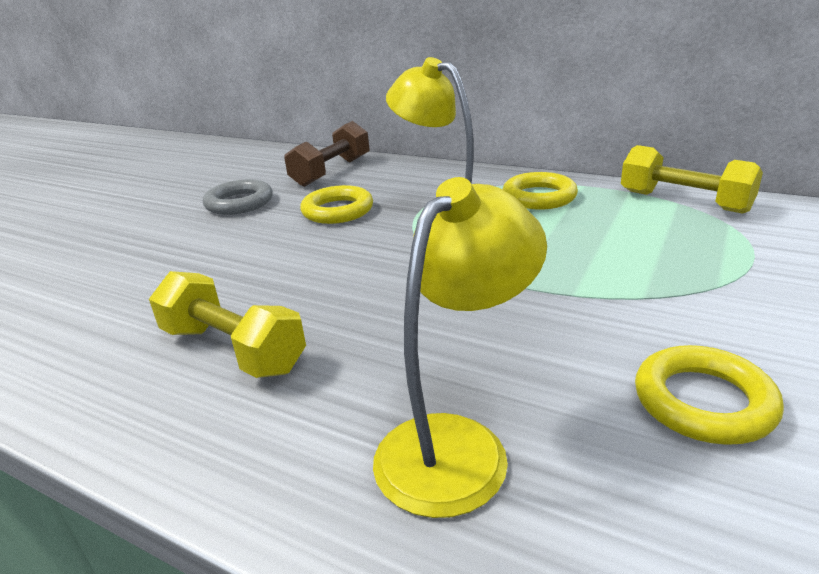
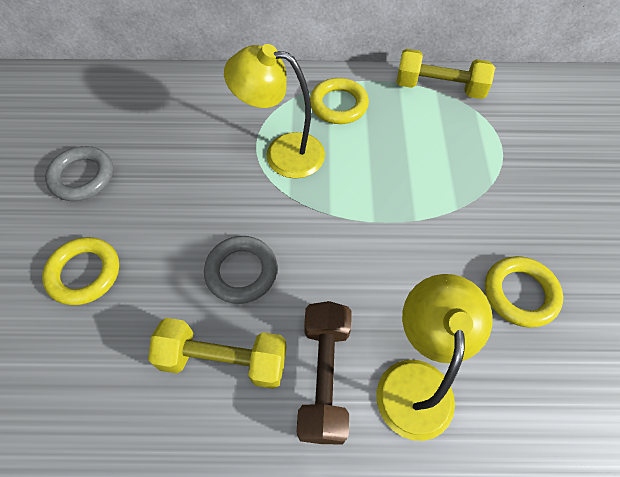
camera: 30 degrees left, 30 degrees up
brown dumbbell [284,121,369,187] -> brown dumbbell moved to [296,301,352,444]
yellow ring [300,185,373,224] -> yellow ring moved to [42,237,119,305]
none -> grey ring [204,236,278,304]

